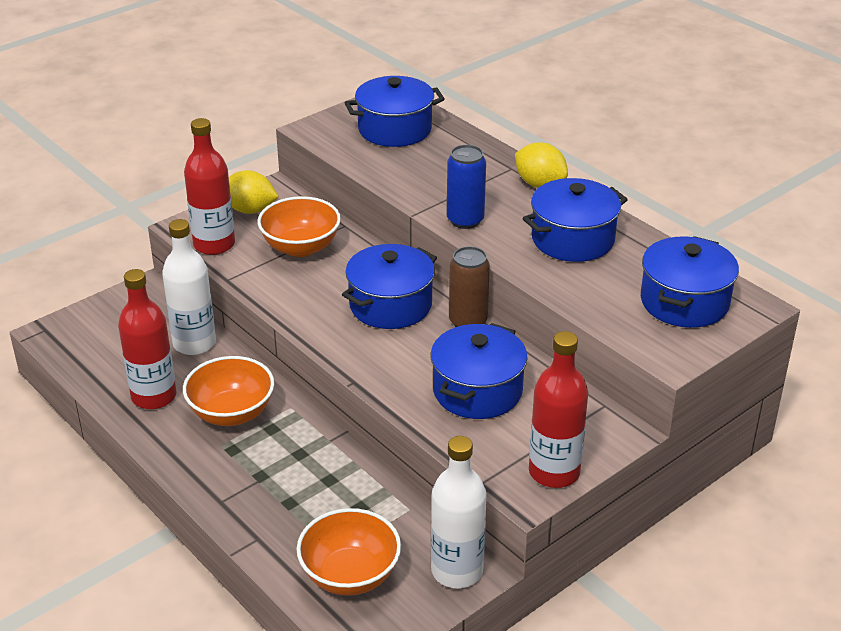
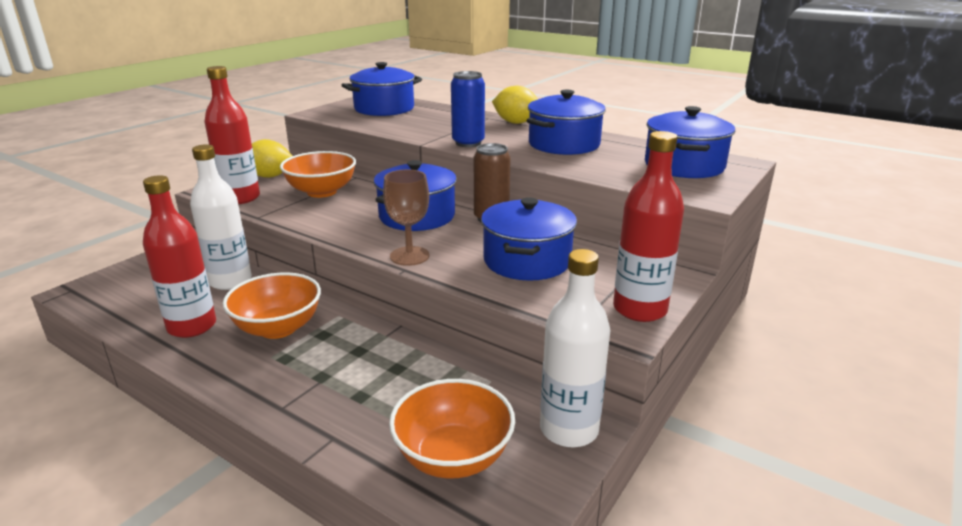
camera: 15 degrees left, 10 degrees down
none -> brown goblet [383,170,430,266]

